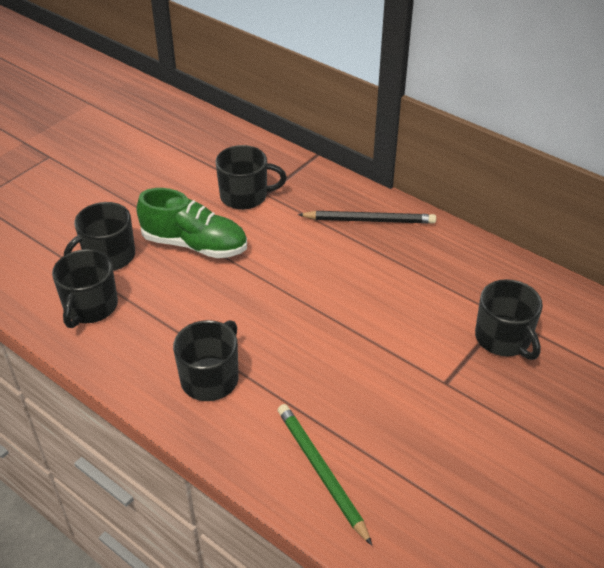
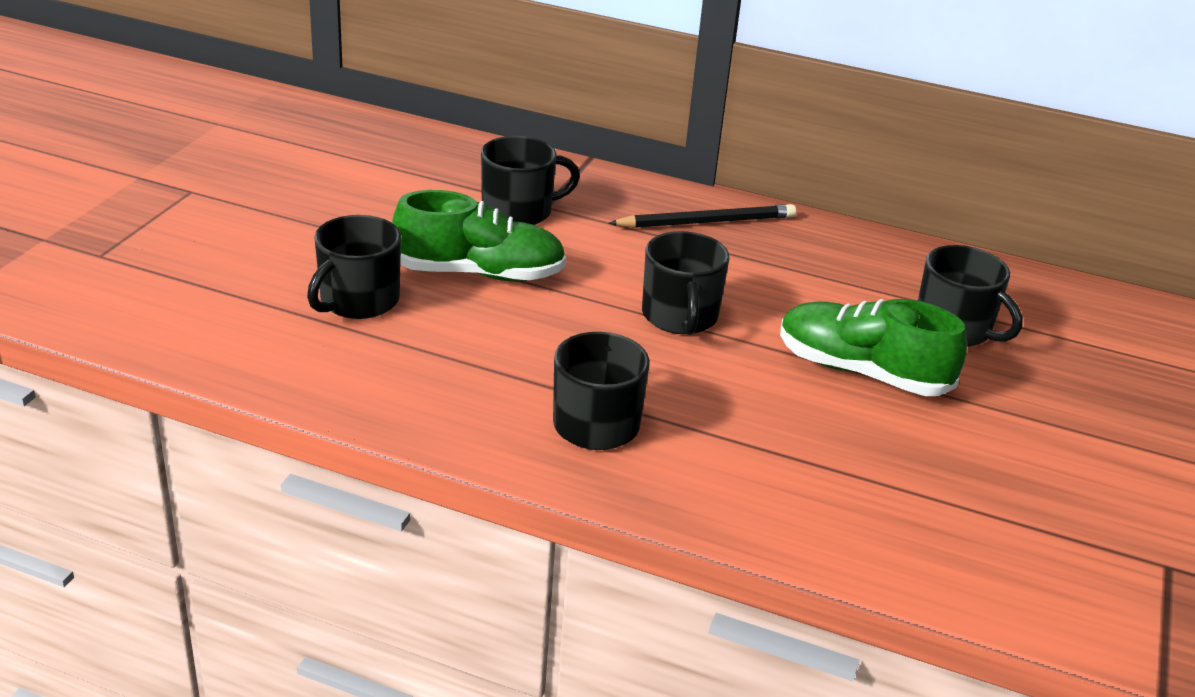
camera: 20 degrees left, 10 degrees down
black mug [52,249,118,328] -> black mug moved to [642,231,729,335]
green pencil [278,404,372,545] -> none
none -> green shoe [780,299,967,396]

